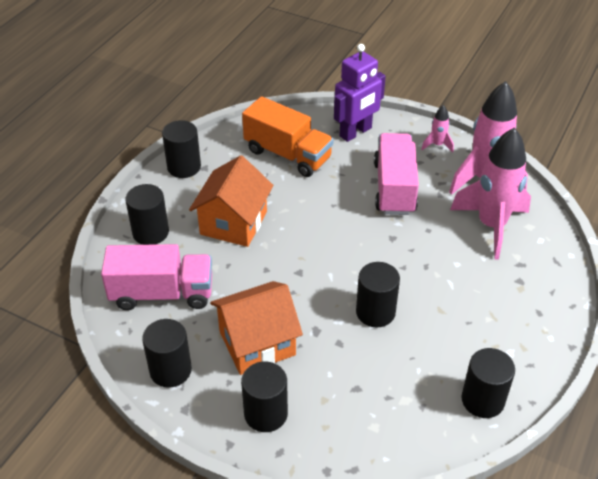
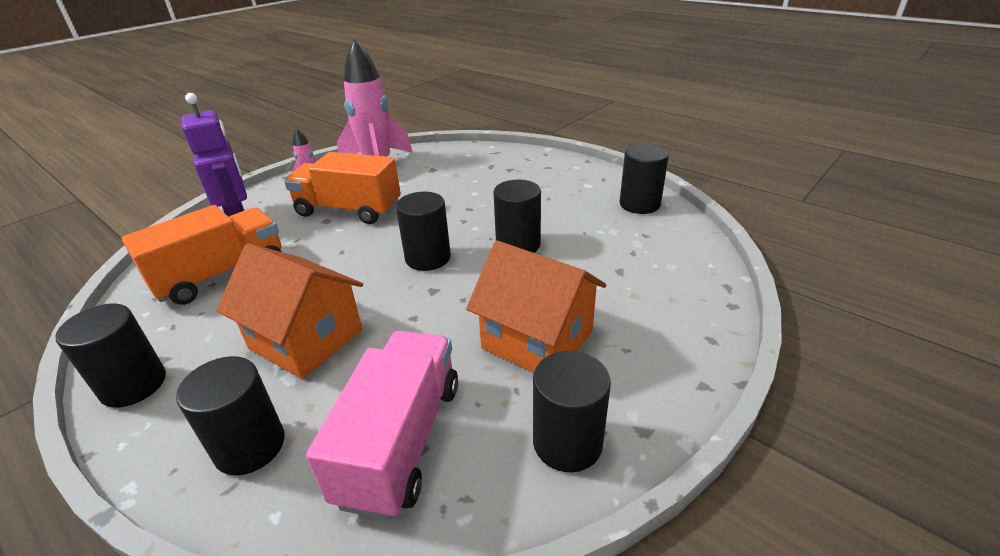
camera: 75 degrees left, 10 degrees down
orange house [210,281,303,375] -> orange house turned 45 degrees counterclockwise [466,241,606,373]
black cylinder [241,361,288,432] -> black cylinder moved to [396,192,451,271]
pink truck [374,133,419,215] -> orange truck [284,152,401,224]
pink rocket [450,127,531,260] -> none

